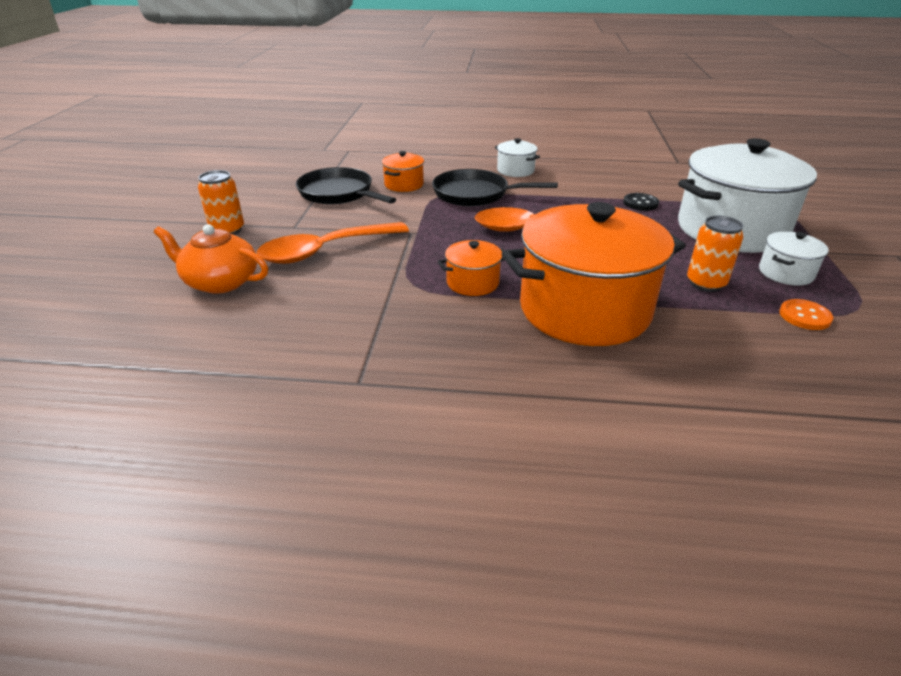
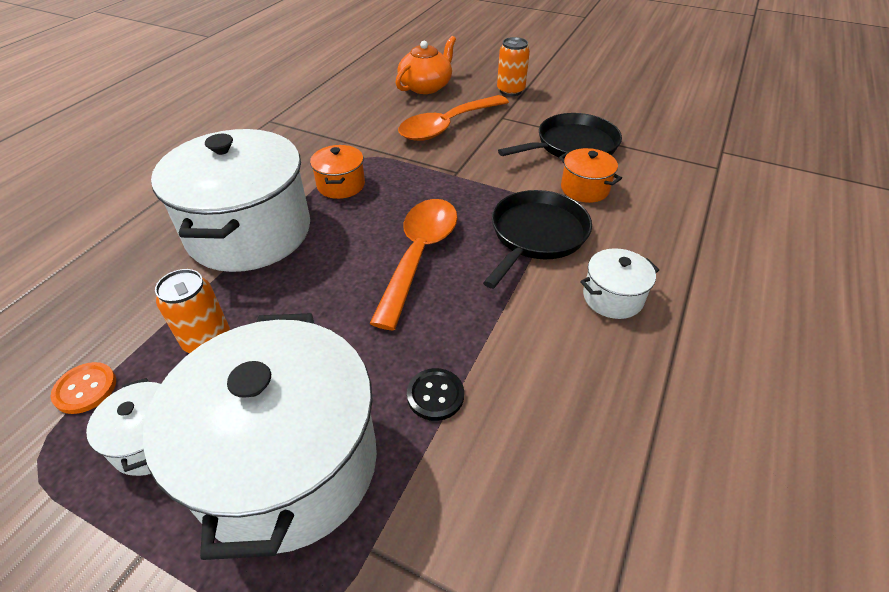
camera: 110 degrees right, 10 degrees up
orange spoon [257,222,409,264] -> orange spoon turned 120 degrees counterclockwise [398,95,509,141]
orange pot [501,202,686,346] -> white pot [151,129,310,272]

